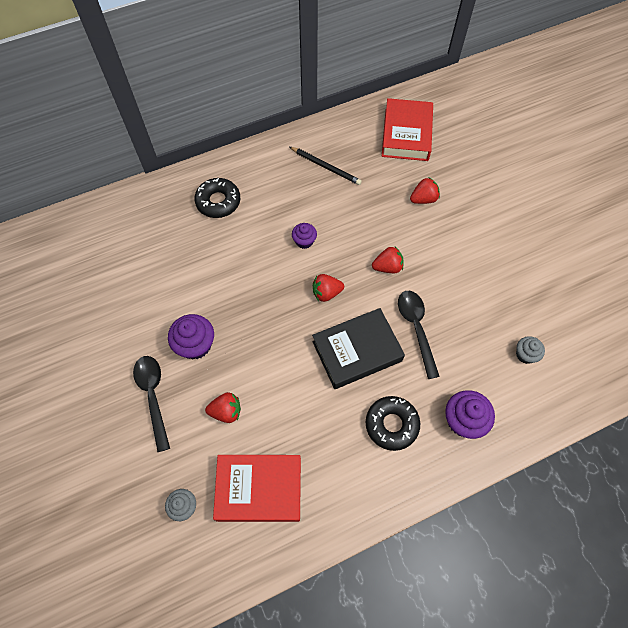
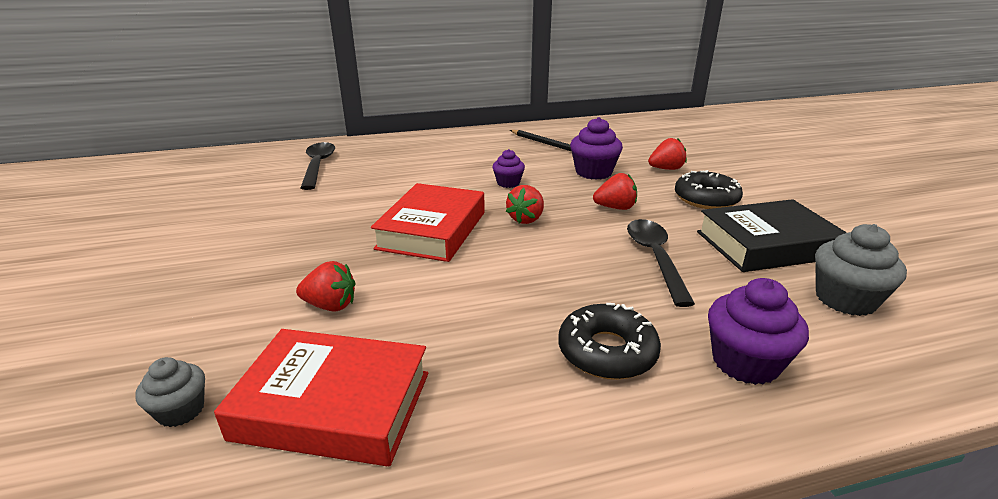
camera: 10 degrees right, 35 degrees down
black spoon [133,356,170,452] -> black spoon moved to [301,142,335,190]
purple cupcake [168,314,214,359] -> purple cupcake moved to [570,117,623,180]
black donut [194,178,240,218] -> black donut moved to [675,170,743,209]
black book [312,308,405,389] -> black book moved to [697,199,847,272]
red strawberry [313,274,344,302] -> red strawberry turned 60 degrees counterclockwise [506,185,544,224]
red book [382,98,433,161] -> red book moved to [371,183,485,262]
grey cupcake [516,336,545,364] -> grey cupcake [815,224,907,316], size x1.65

